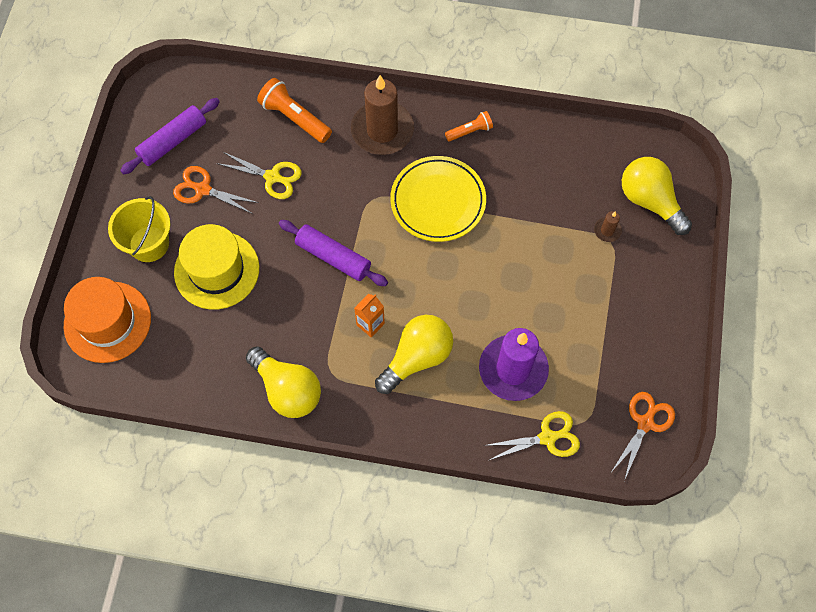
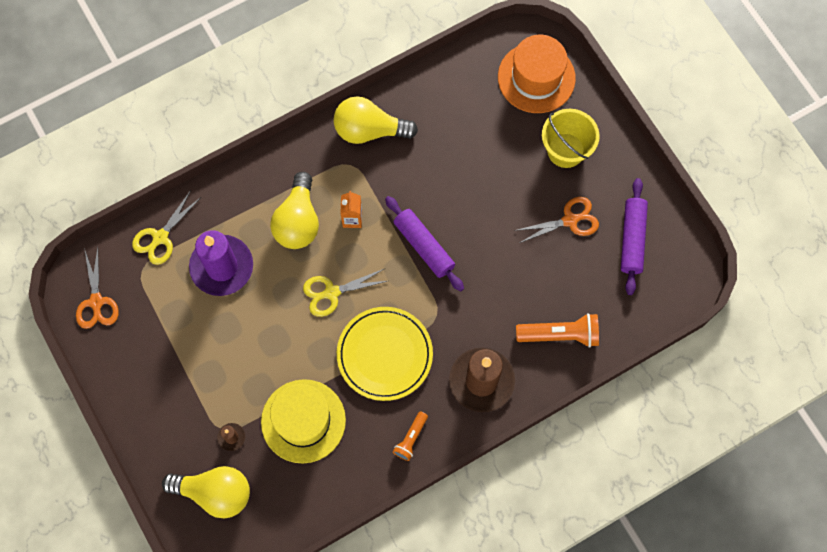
camera: 140 degrees right, 5 degrees up
yellow hat [174,224,259,310] -> yellow hat moved to [261,379,346,463]
yellow scissors [217,152,302,199] -> yellow scissors moved to [303,269,387,317]
purple rolling pin [279,220,388,286] -> purple rolling pin turned 60 degrees clockwise [385,196,464,291]

